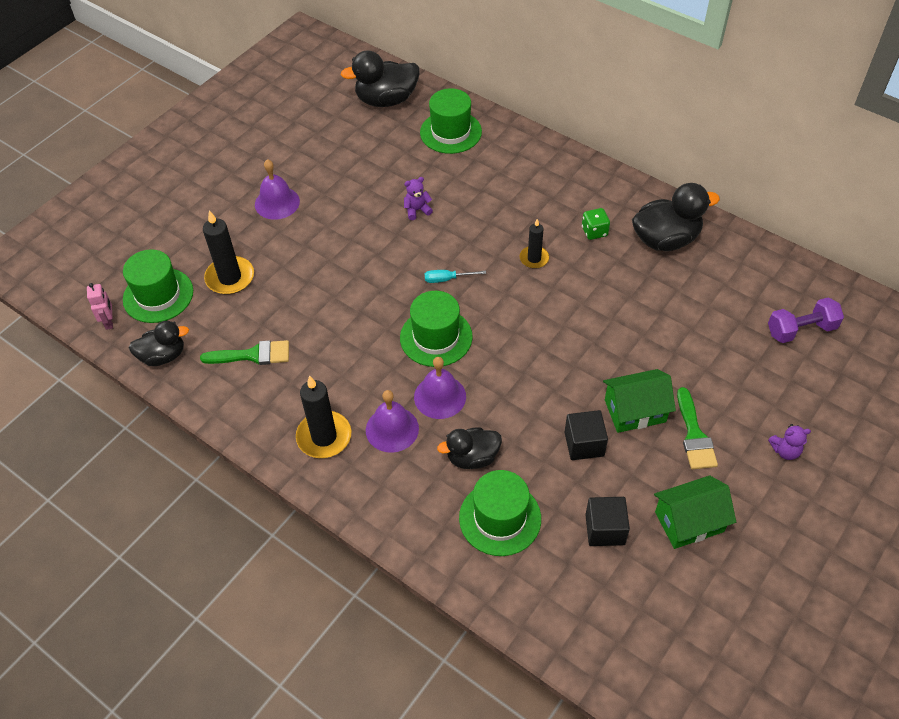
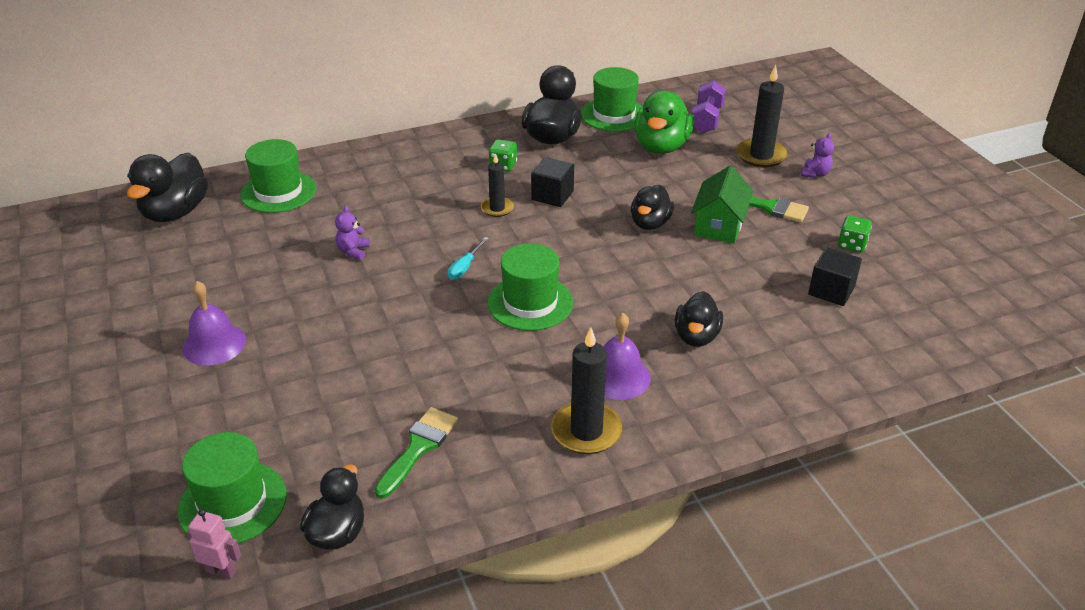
camera: 60 degrees left, 15 degrees down
black candle [203,210,254,295] -> black candle moved to [736,65,788,167]
purple bell [414,357,466,419] -> none
green hat [459,470,541,556] -> green hat moved to [581,67,643,132]
black cube [565,410,608,460] -> black cube moved to [531,157,574,207]
green house [654,475,736,549] -> green dice [838,216,872,253]
none -> black duck [631,185,674,230]
none -> green duck [634,91,694,154]

